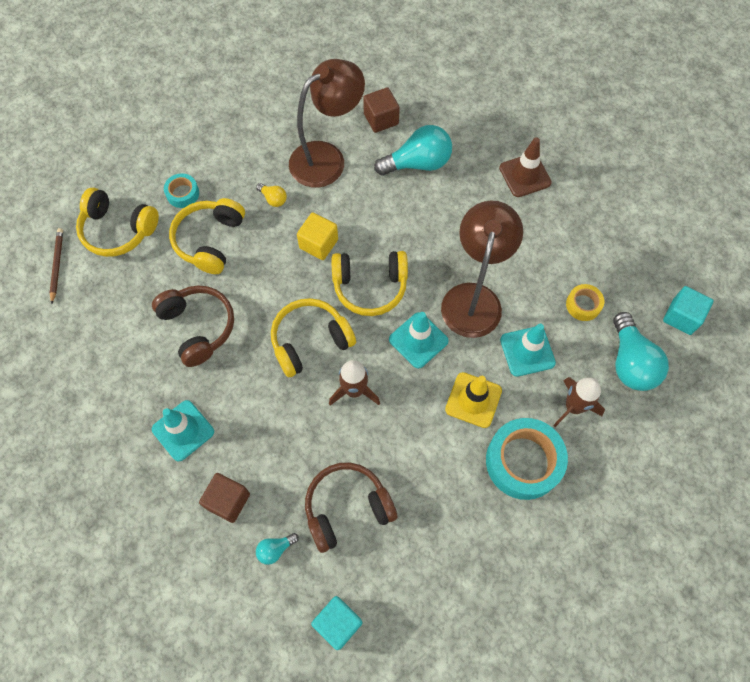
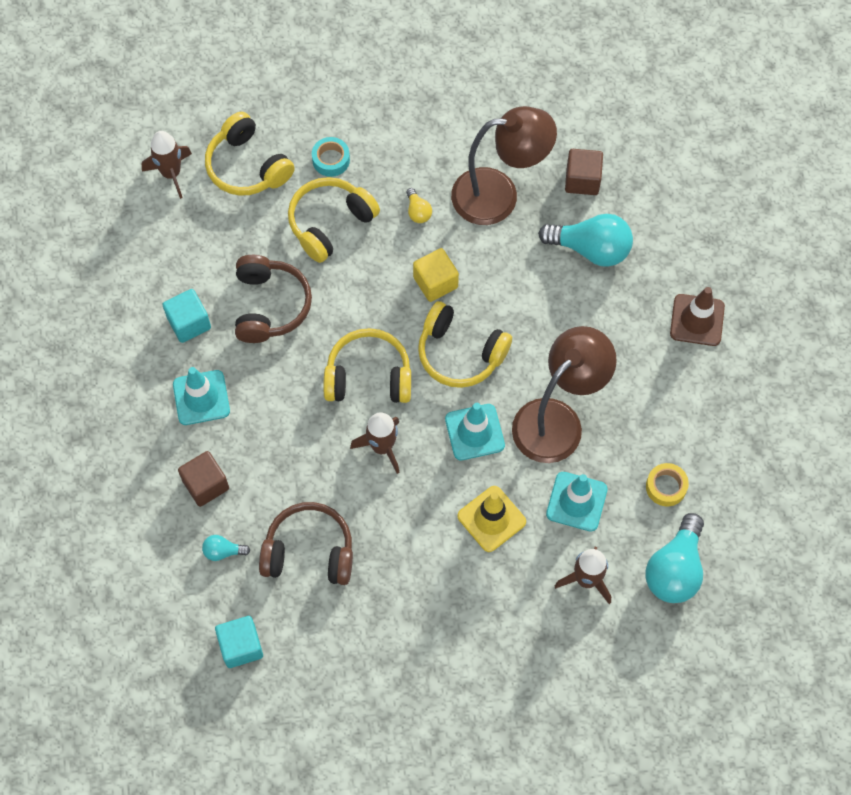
camera: 30 degrees right, 0 degrees up
brown pencil [50,228,63,304] -> brown rocket [142,131,192,199]
turquoise tape [486,418,568,500] -> none
turquoise cube [663,286,714,335] -> turquoise cube moved to [162,289,211,343]

